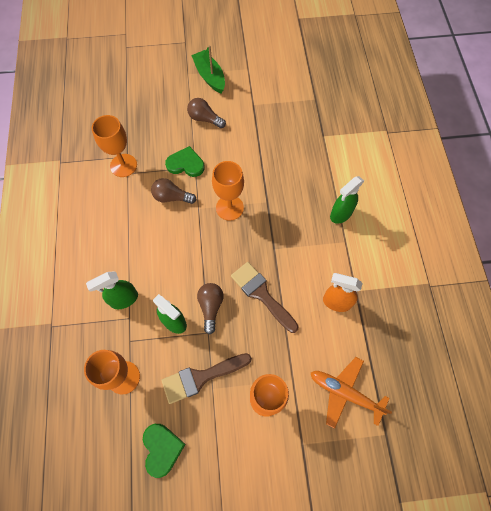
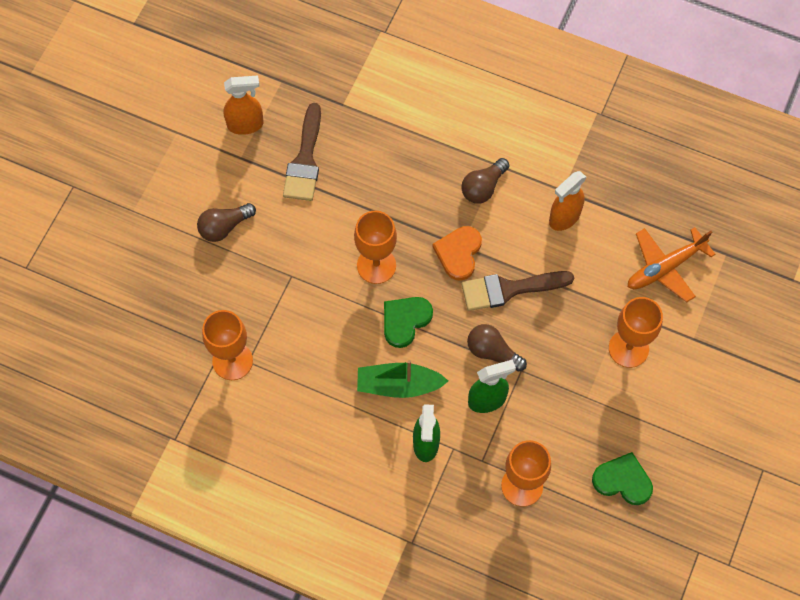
camera: 60 degrees left, 0 degrees up
brown light bulb [151,178,197,204] -> brown light bulb moved to [461,158,509,204]
brown brush [161,353,252,404] -> brown brush moved to [283,103,321,201]
green heart [165,146,205,177] -> green heart moved to [384,297,433,348]
green boat [191,45,225,93] -> green boat moved to [357,360,448,398]
green spray bottle [330,176,364,224] -> none
none -> orange spray bottle [224,75,264,135]
none -> orange heart [432,226,482,281]

